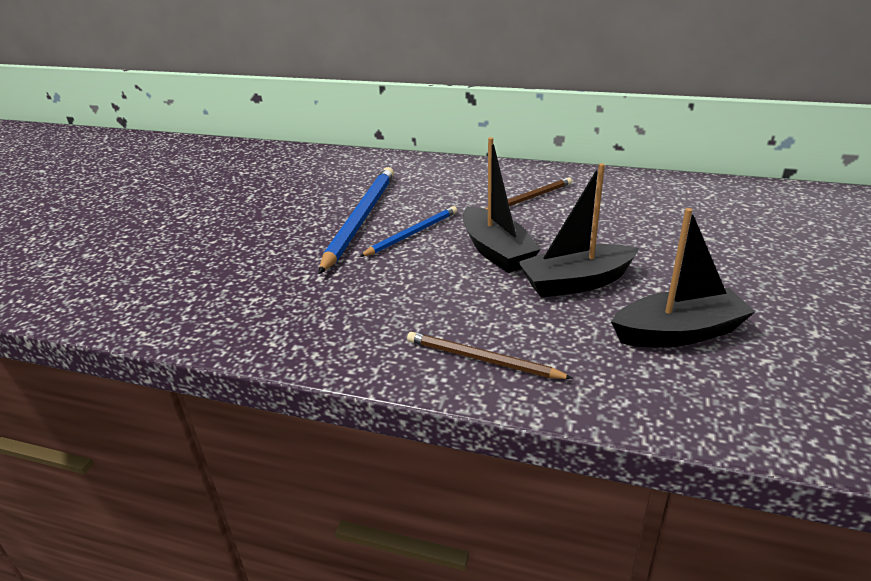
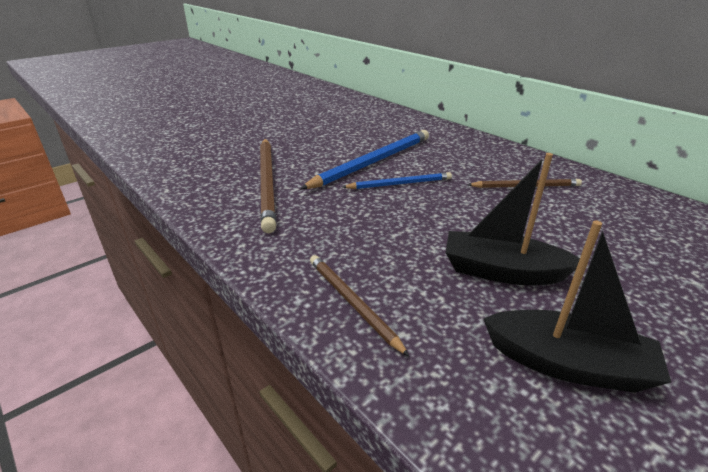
camera: 30 degrees right, 0 degrees up
black boat [463,137,541,273] -> none
none -> brown pencil [260,139,276,233]

